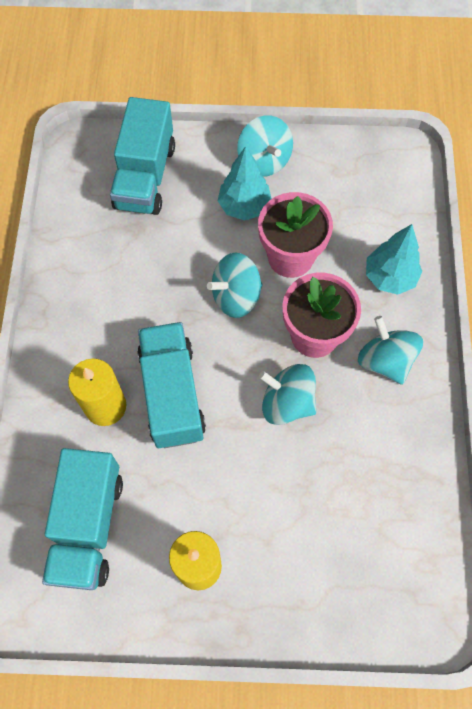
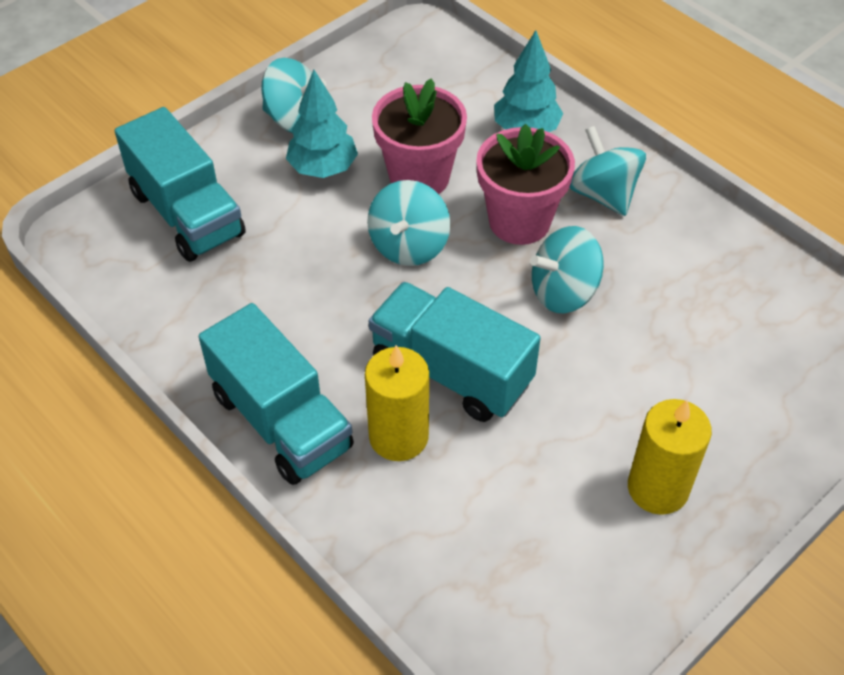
camera: 45 degrees left, 15 degrees down
turquoise truck [42,448,123,590] -> turquoise truck moved to [199,303,354,485]
turquoise spinning top [358,316,423,385] -> turquoise spinning top turned 45 degrees clockwise [569,126,646,216]

